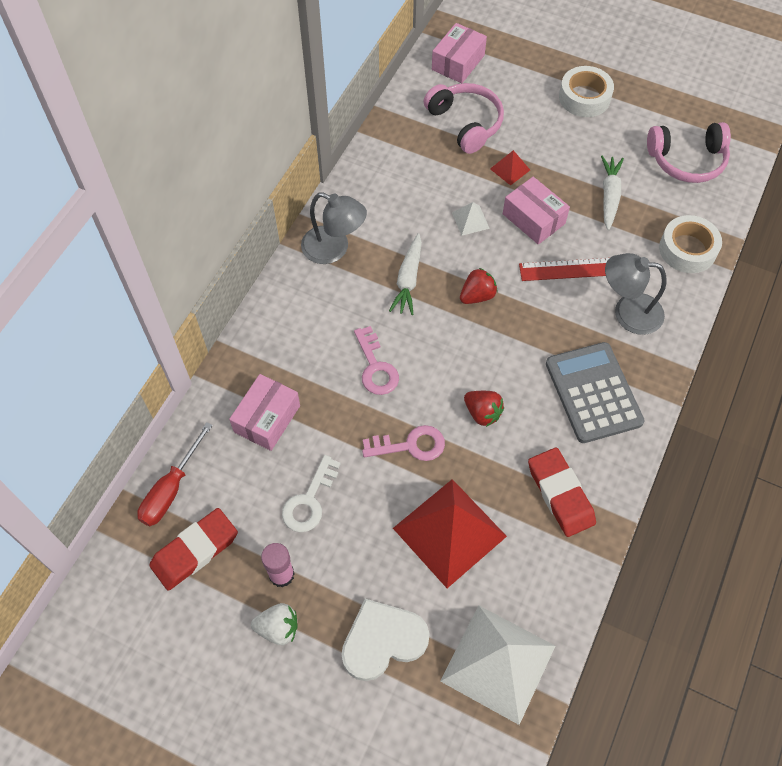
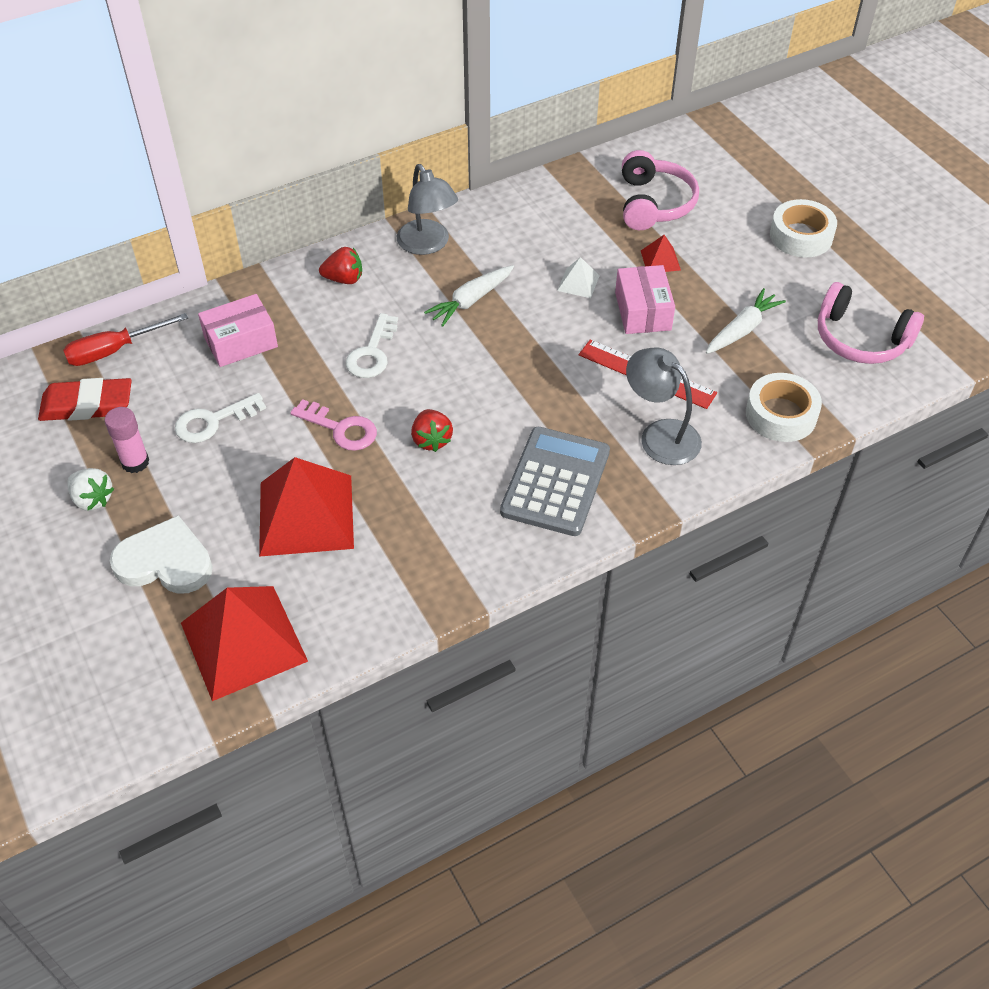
camera: 35 degrees right, 10 degrees down
pink key [354,326,399,395] -> white key [346,313,398,378]
pink box [432,23,487,83] -> none
white pyramid [440,605,555,725] -> red pyramid [181,586,308,701]
red strawberry [460,268,497,304] -> red strawberry moved to [319,247,362,284]
red eraser [528,447,596,537] -> none

